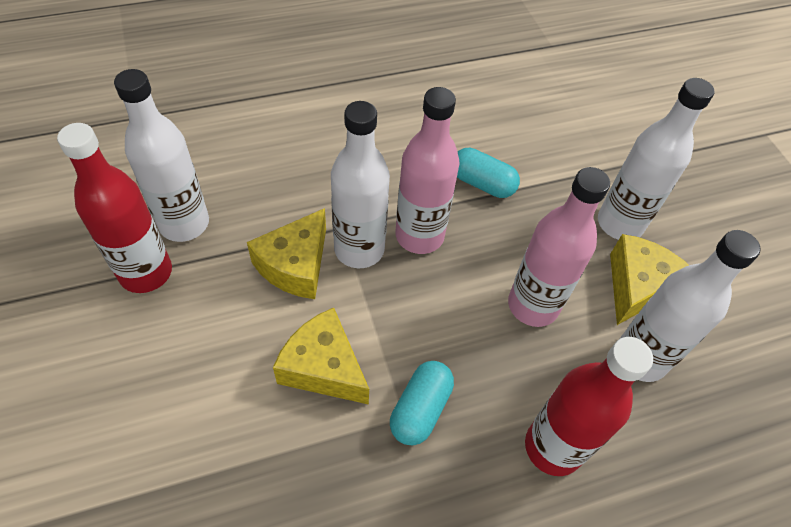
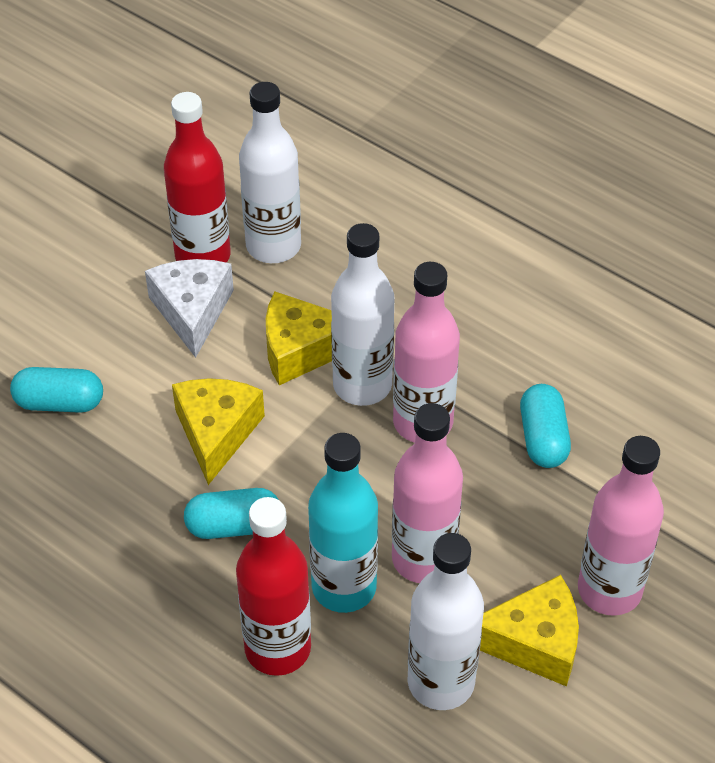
camera: 60 degrees right, 5 degrees down
white bottle [598,78,714,240] -> pink bottle [578,436,664,616]
none -> turquoise capsule [10,367,103,413]
none -> white cheese [145,259,234,358]
none -> turquoise bottle [308,433,378,613]

